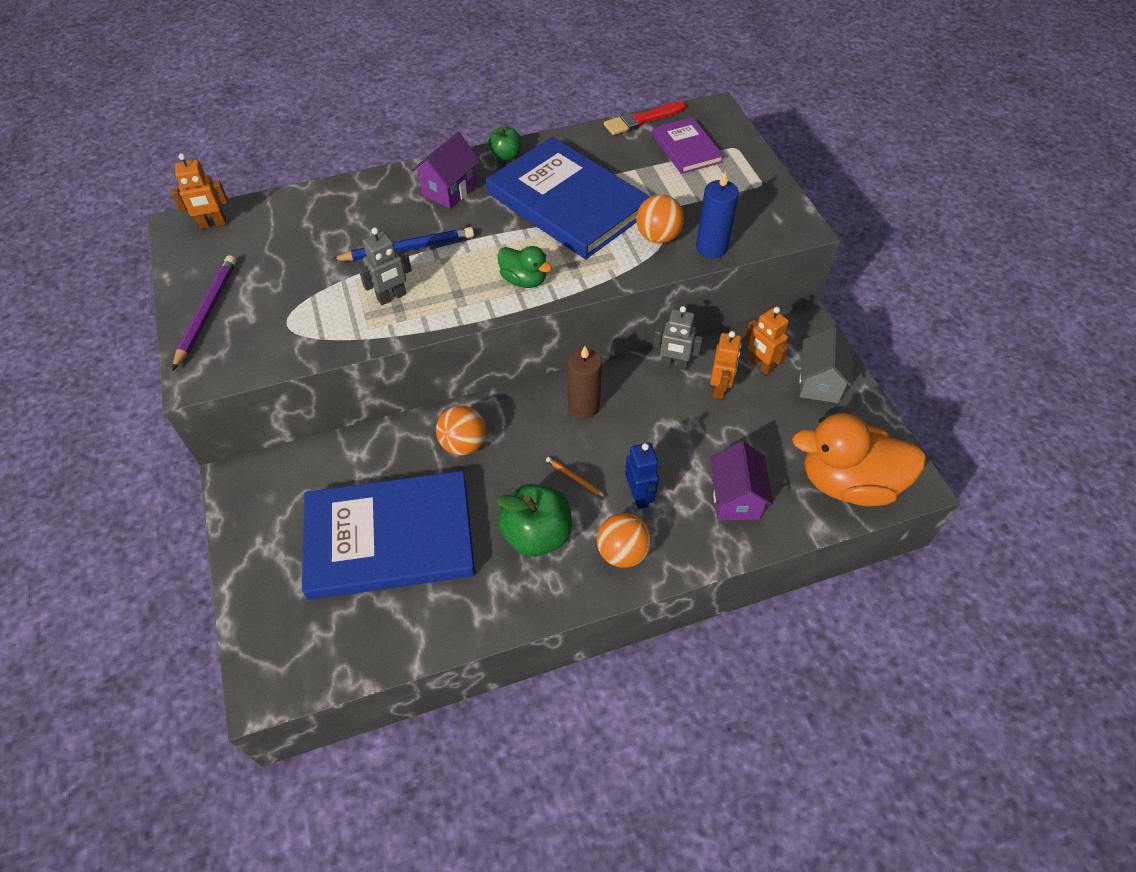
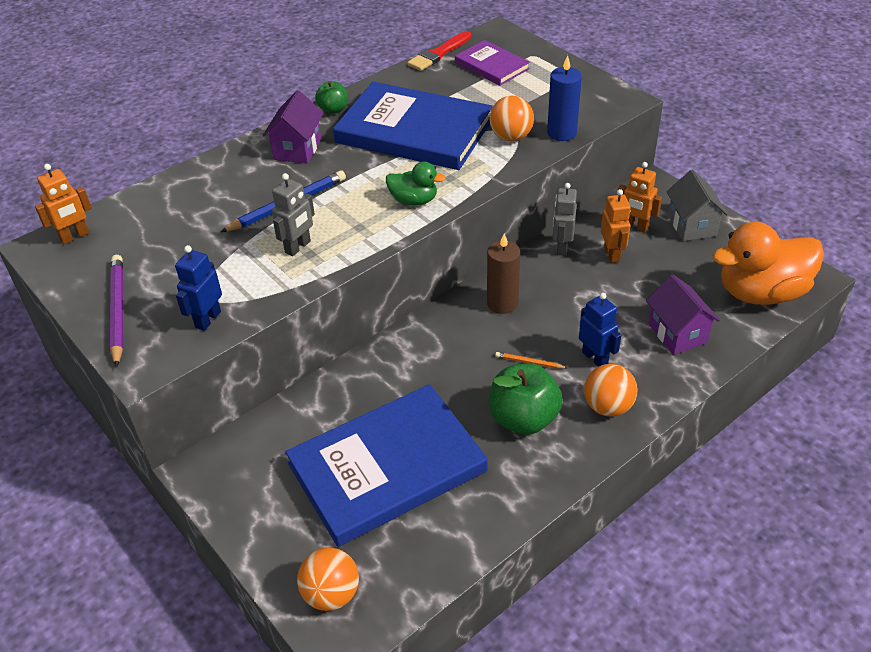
camera: 20 degrees left, 10 degrees down
orange ball [436,406,486,455] -> orange ball moved to [297,548,359,611]
grey robot [653,306,703,371] -> grey robot turned 105 degrees clockwise [553,183,577,256]
none -> blue robot [175,245,222,331]

